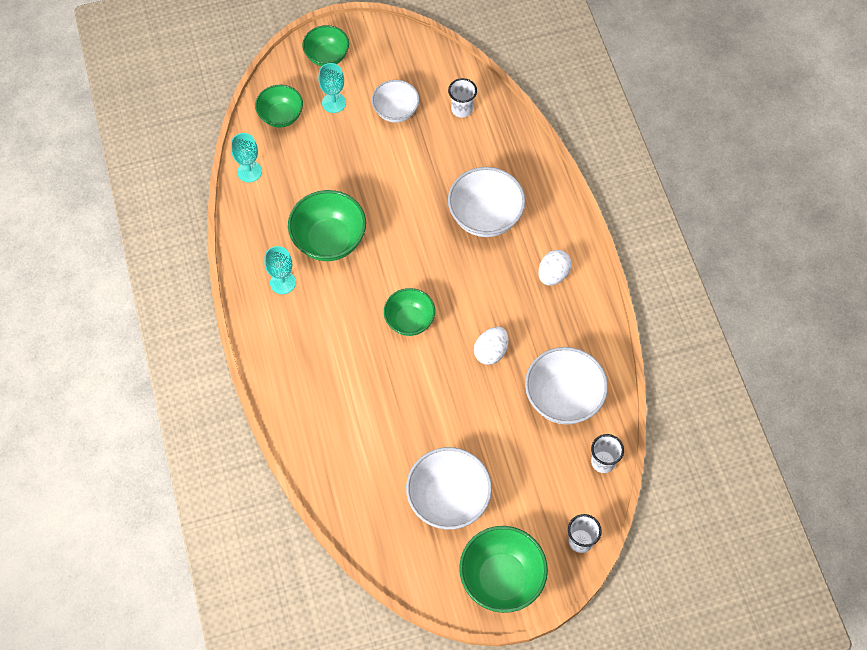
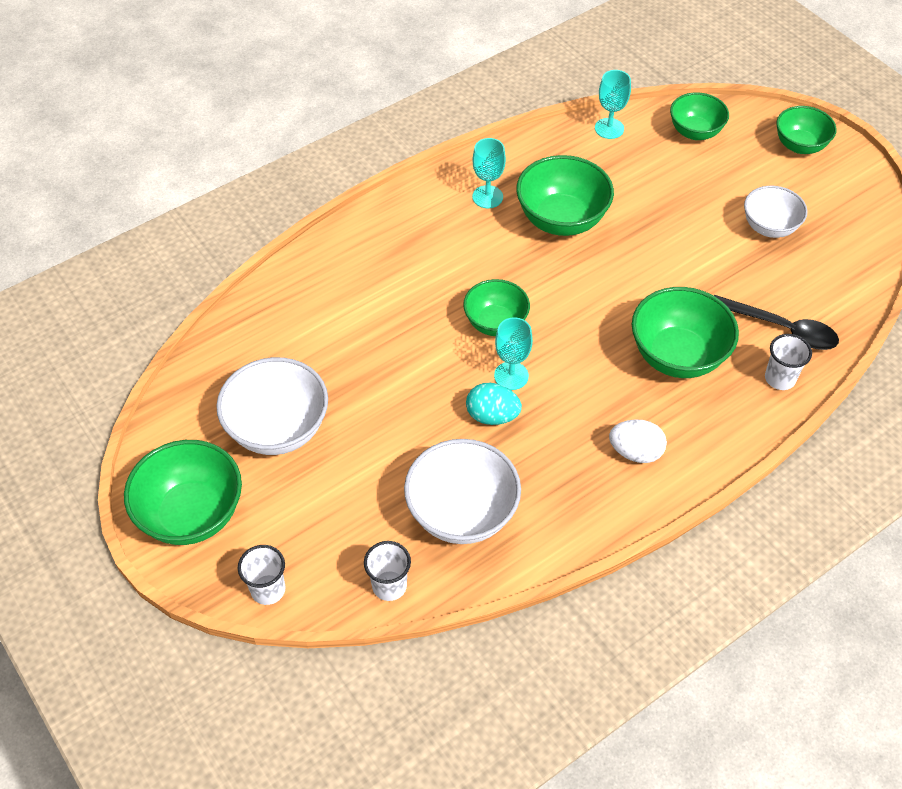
camera: 70 degrees right, 10 degrees down
turquoise goblet [318,63,346,113] -> turquoise goblet moved to [494,317,533,390]
white cup [448,78,477,118] -> white cup moved to [765,334,812,390]
white bowl [448,167,526,237] -> green bowl [632,287,739,378]
white egg [474,327,509,365] -> turquoise egg [466,383,522,425]
none -> black spoon [714,295,839,350]

